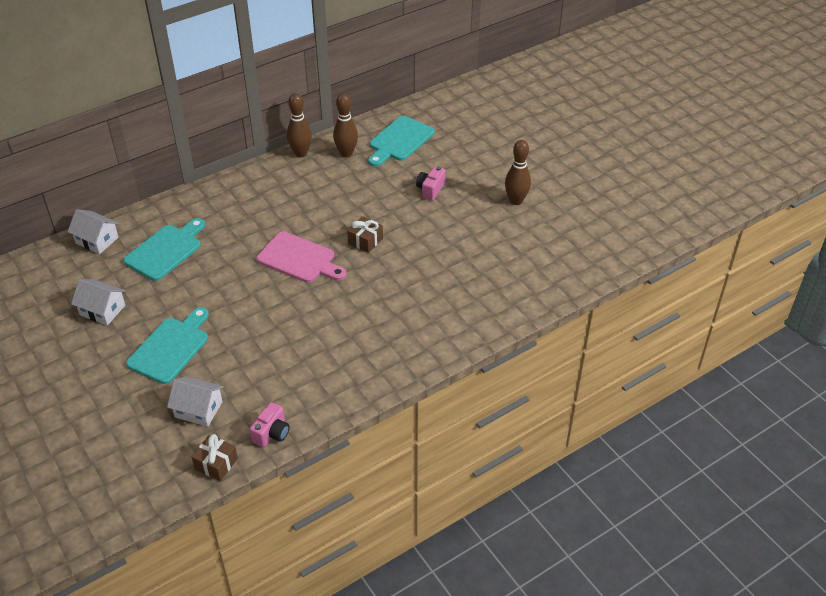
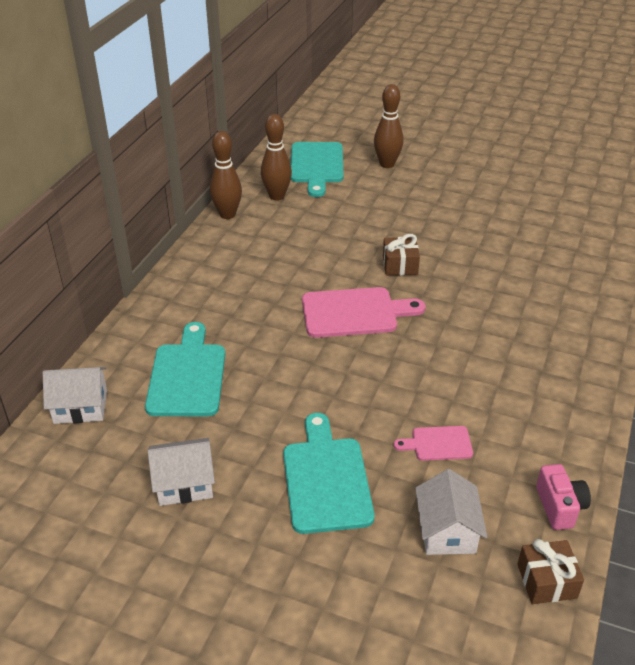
camera: 35 degrees left, 5 degrees down
white house [167,376,224,427] -> white house turned 75 degrees counterclockwise [415,469,487,555]
pink camera [416,166,446,201] -> none
brown bowling pin [505,140,531,205] -> brown bowling pin moved to [374,84,403,168]
none -> pink cutting board [394,426,473,461]

